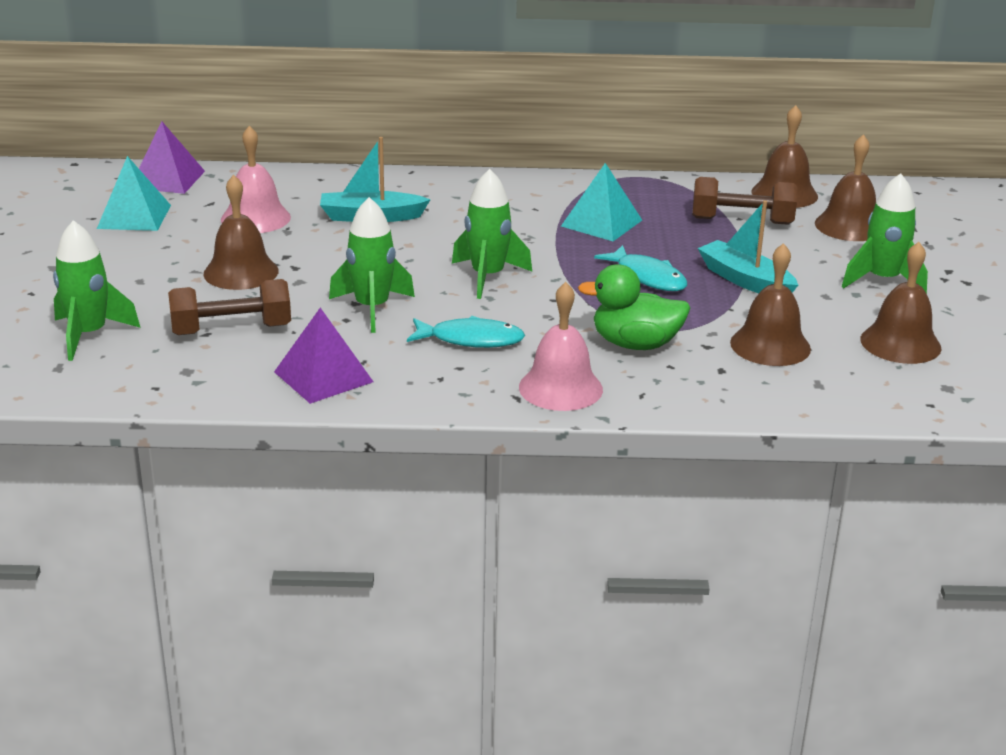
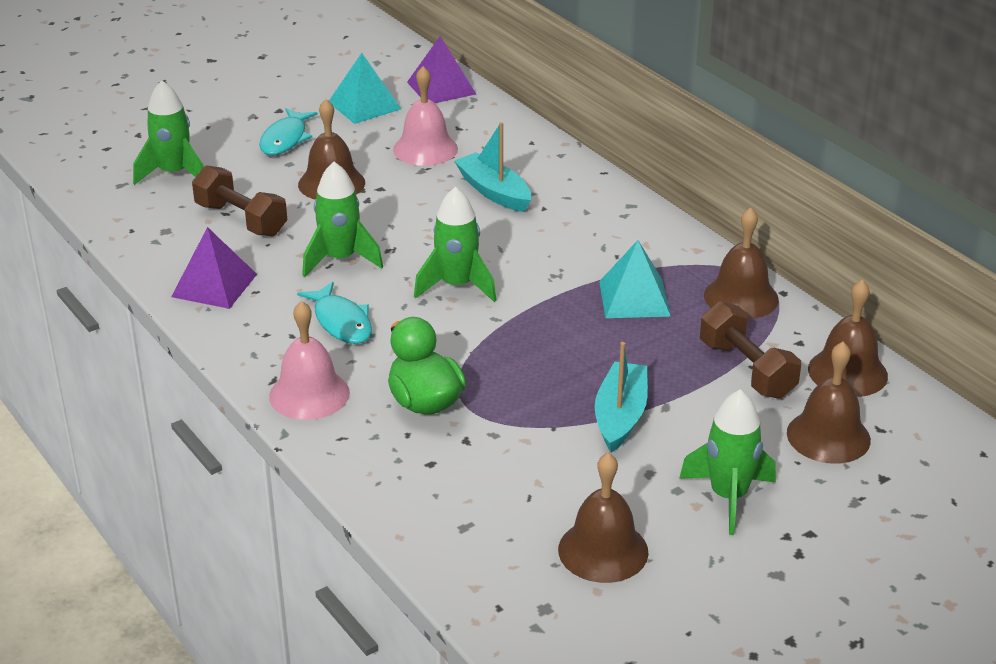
camera: 55 degrees right, 5 degrees up
turquoise fish [594,245,687,291] -> turquoise fish moved to [259,108,318,155]
brown bell [730,243,811,366] -> brown bell moved to [704,207,779,319]

